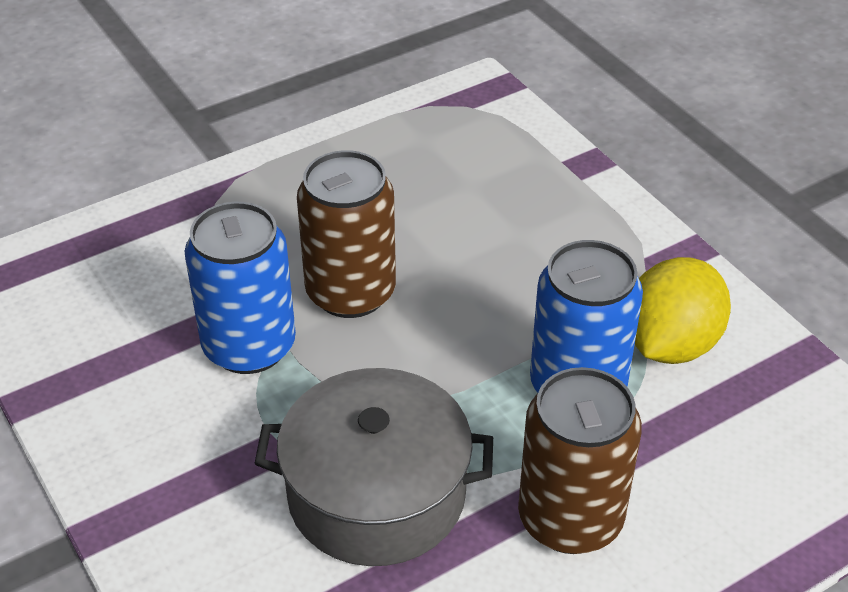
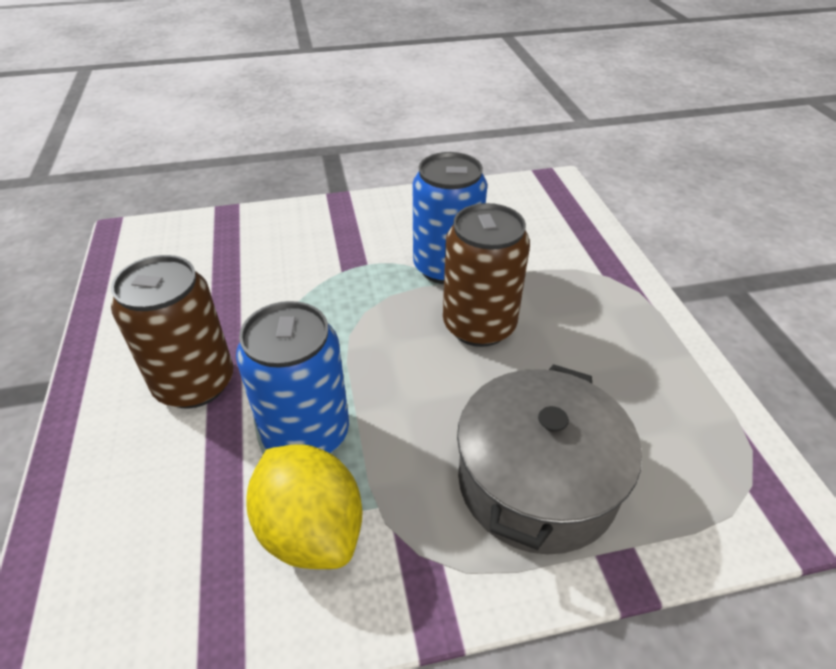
camera: 110 degrees right, 0 degrees up
grey pot [254,368,493,566] -> grey pot moved to [457,364,642,555]

